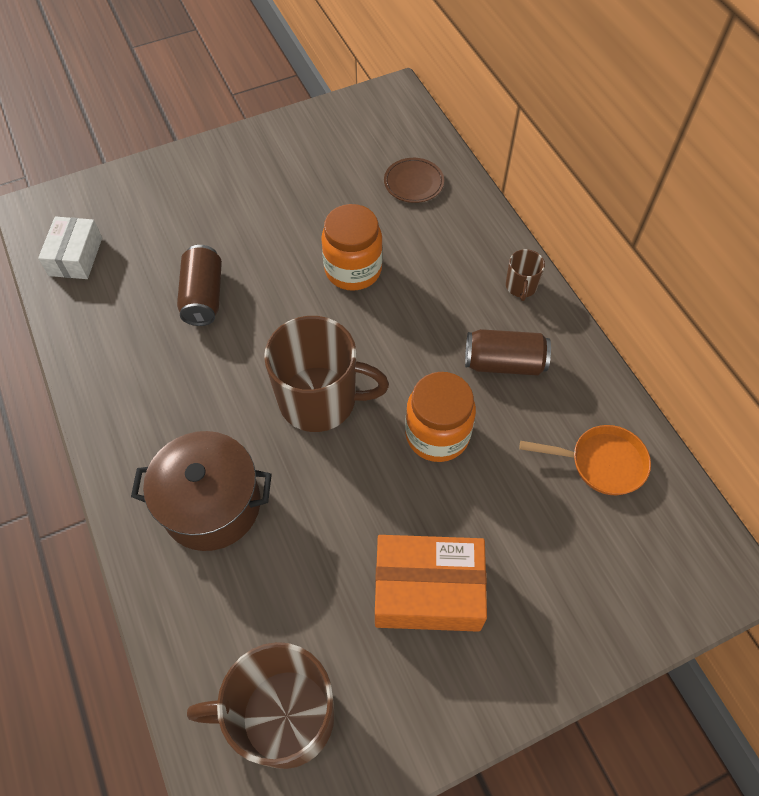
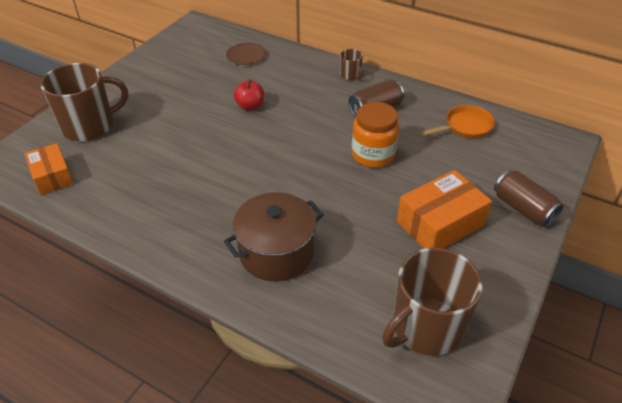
camera: 35 degrees left, 15 degrees down
white box [38,216,102,279] -> orange box [25,143,74,195]
brown can [177,245,222,326] -> brown can moved to [494,170,563,227]
brown mug [264,316,389,432] -> brown mug moved to [41,63,128,142]
orange jar [321,204,383,291] -> red apple [234,79,264,111]

